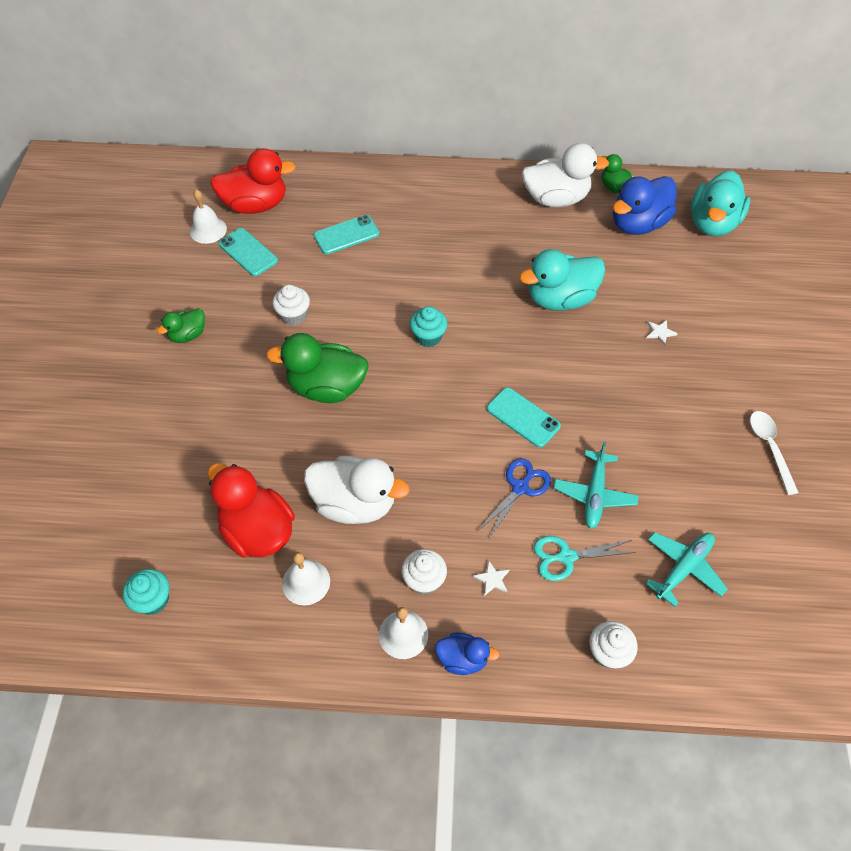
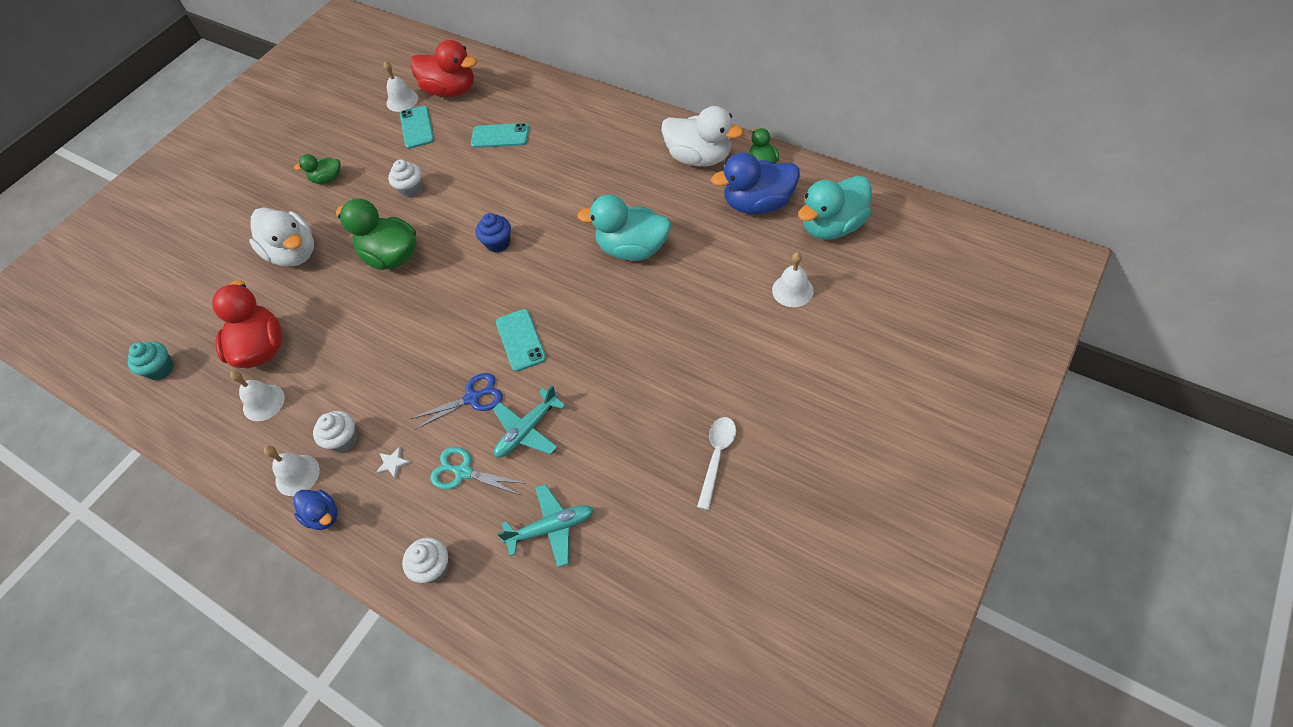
camera: 35 degrees right, 0 degrees up
white duck [304,456,410,524] -> white duck moved to [249,207,314,267]
turquoise cupcake [410,306,447,347] -> blue cupcake [476,213,511,253]
white star [647,320,678,346] -> none
none -> white bell [772,252,814,307]

